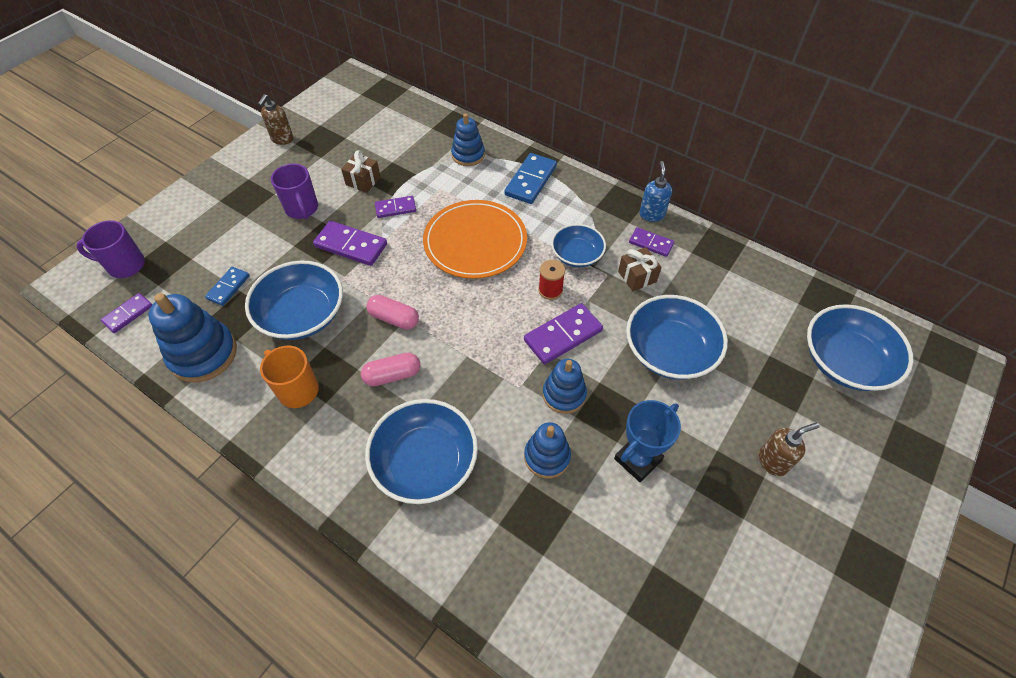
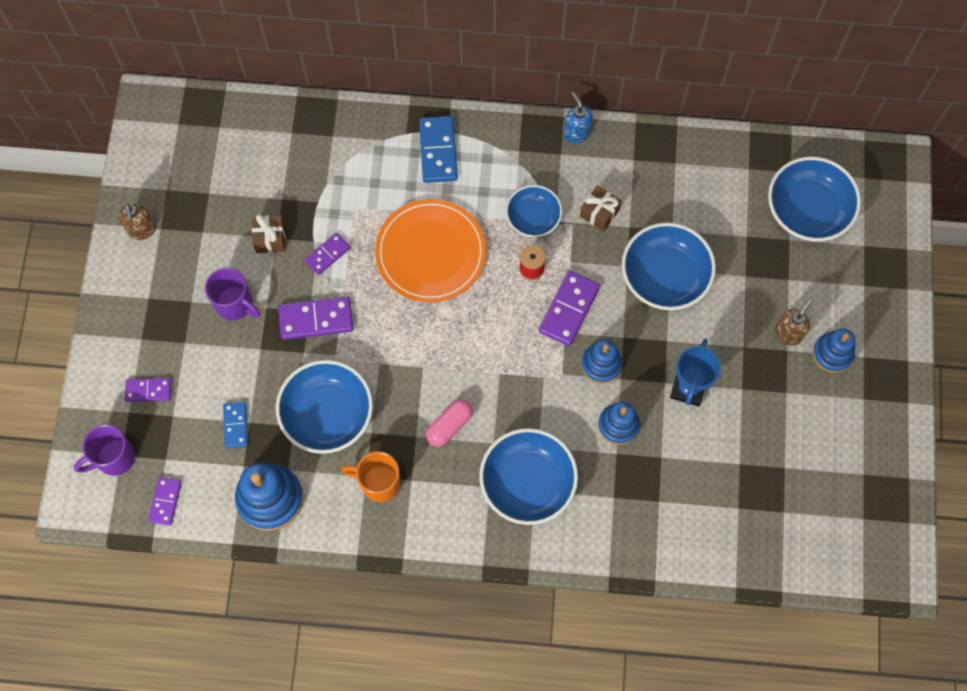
camera: 30 degrees left, 15 degrees up
pink capsule [366,295,419,330] -> none
blue stacking toy [451,113,485,166] -> blue stacking toy moved to [813,328,855,373]
purple domino [629,227,674,257] -> purple domino moved to [125,378,171,402]

